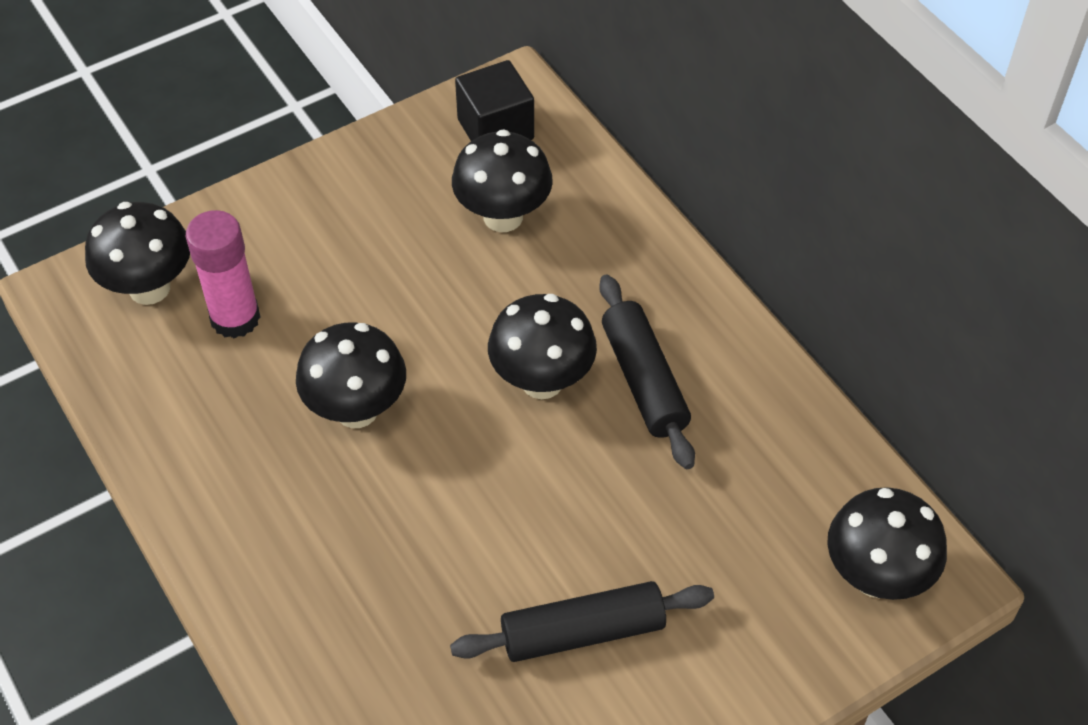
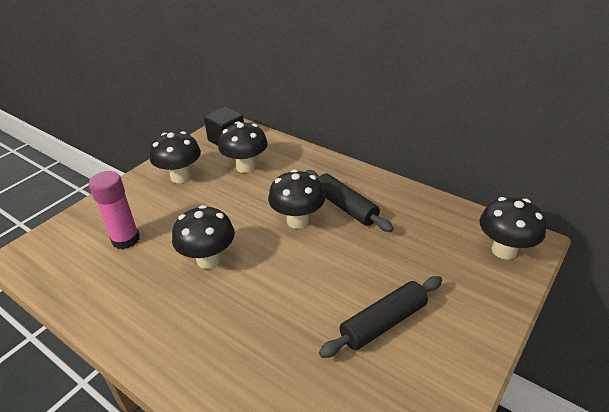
camera: 20 degrees left, 15 degrees down
black mushroom [85,202,190,305] -> black mushroom moved to [150,131,201,183]

